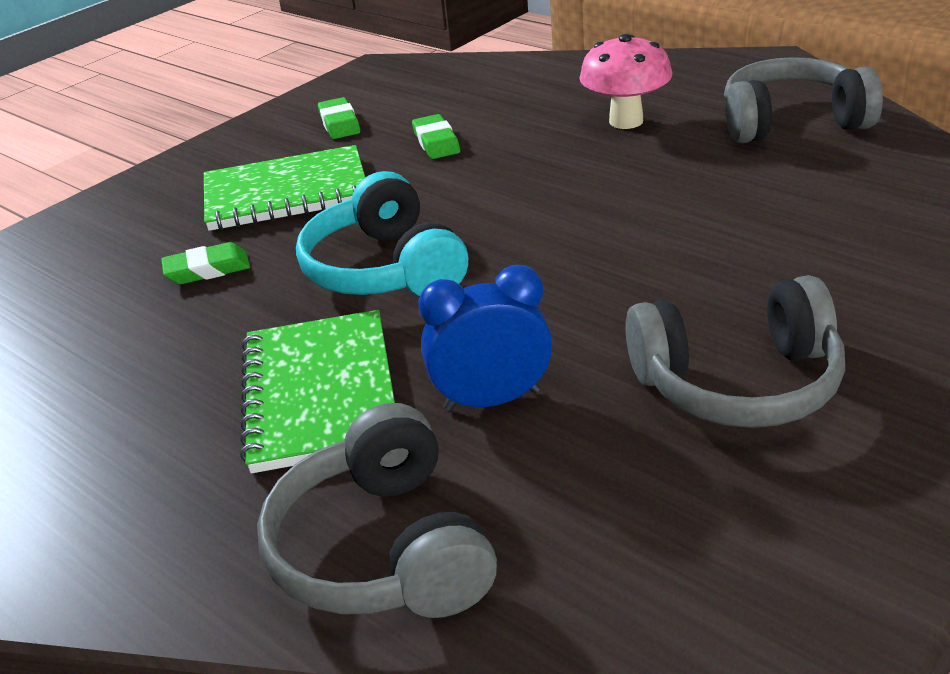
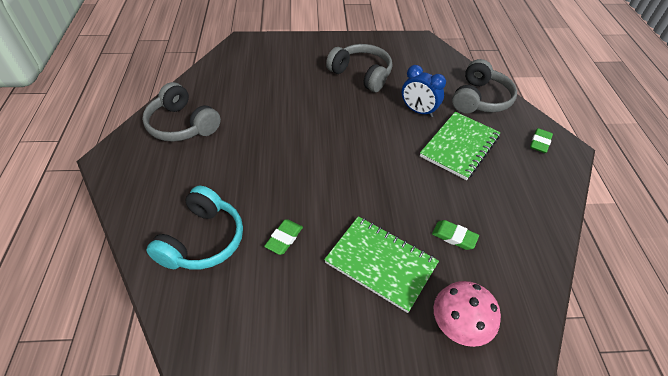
camera: 140 degrees left, 15 degrees up
turquoise headphones [296,171,468,296] -> turquoise headphones moved to [146,186,243,269]
green eraser [318,97,360,139] -> green eraser moved to [530,128,553,153]
pink mushroom [579,34,672,129] -> pink mushroom moved to [434,281,501,347]

